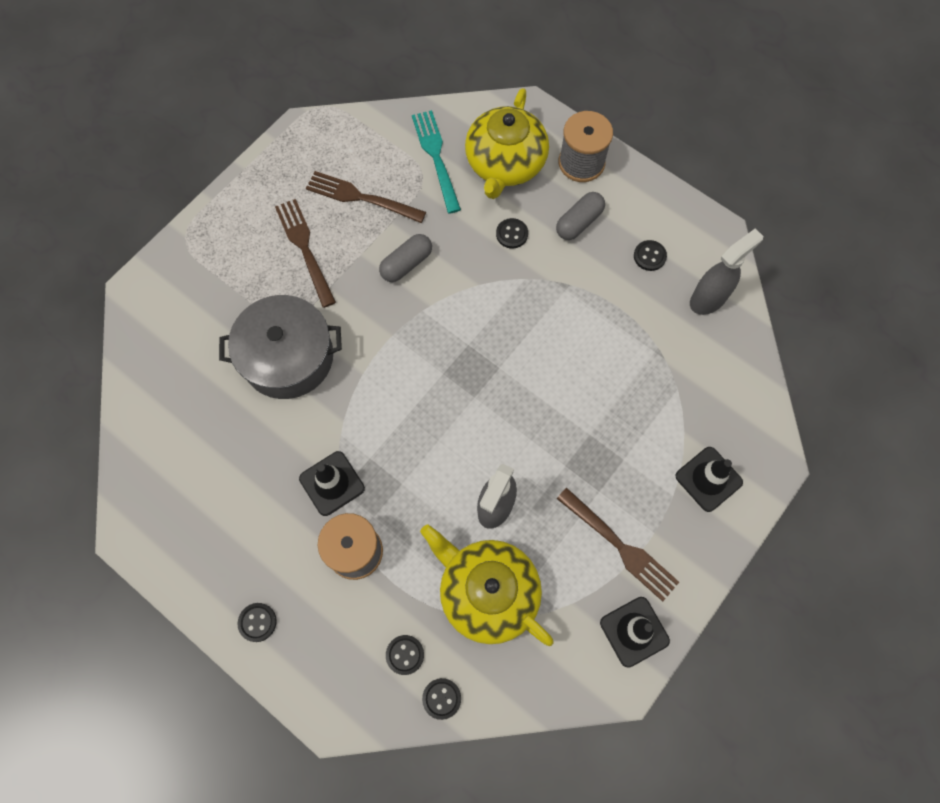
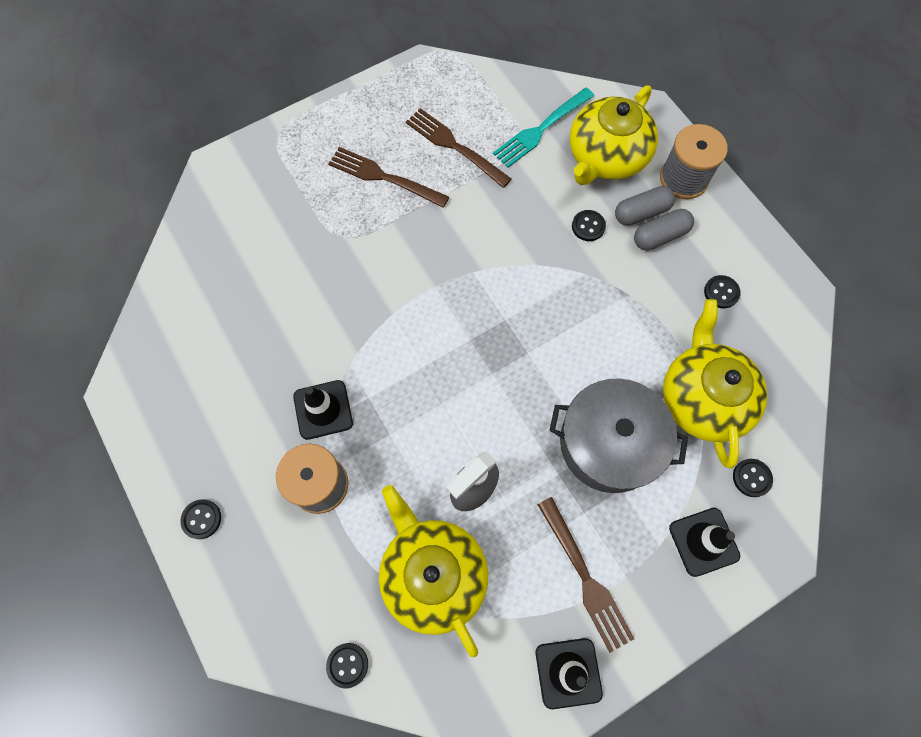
camera: 20 degrees right, 0 degrees up
grey pot [219,295,342,399] -> grey pot moved to [549,378,688,493]
brown fork [275,199,336,308] -> brown fork turned 60 degrees counterclockwise [328,147,449,208]
grey capsule [379,234,432,282] -> grey capsule moved to [615,186,675,226]
black button [386,635,424,675] -> black button moved to [733,459,773,497]
turquoise fork [412,110,461,214] -> turquoise fork turned 135 degrees counterclockwise [493,88,594,168]
grey spray bottle [690,228,763,315] -> none
none -> yellow teapot [663,299,768,468]

